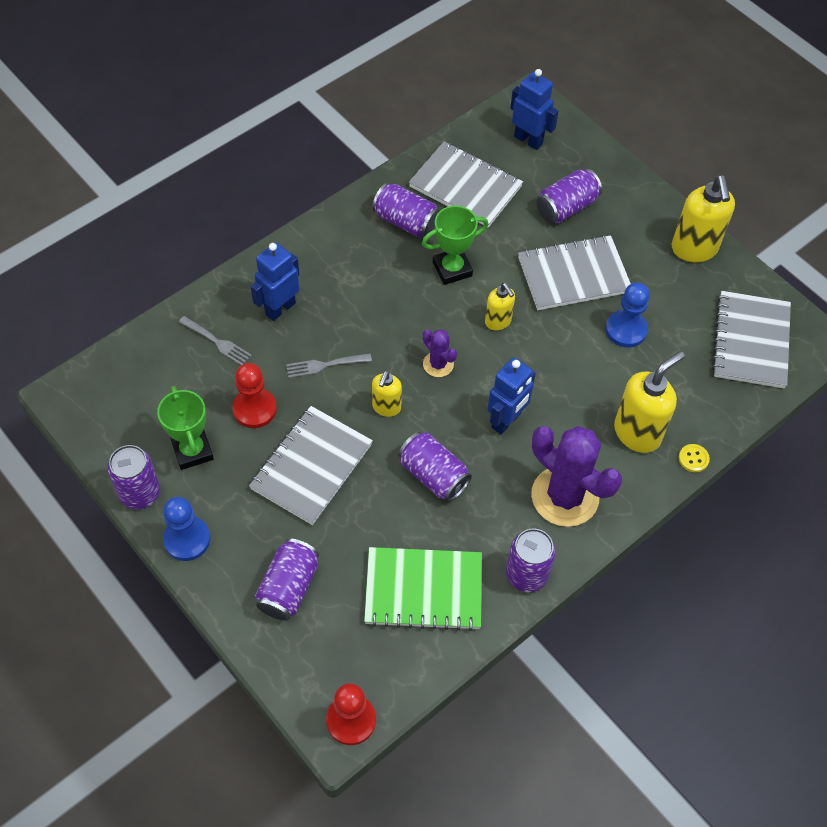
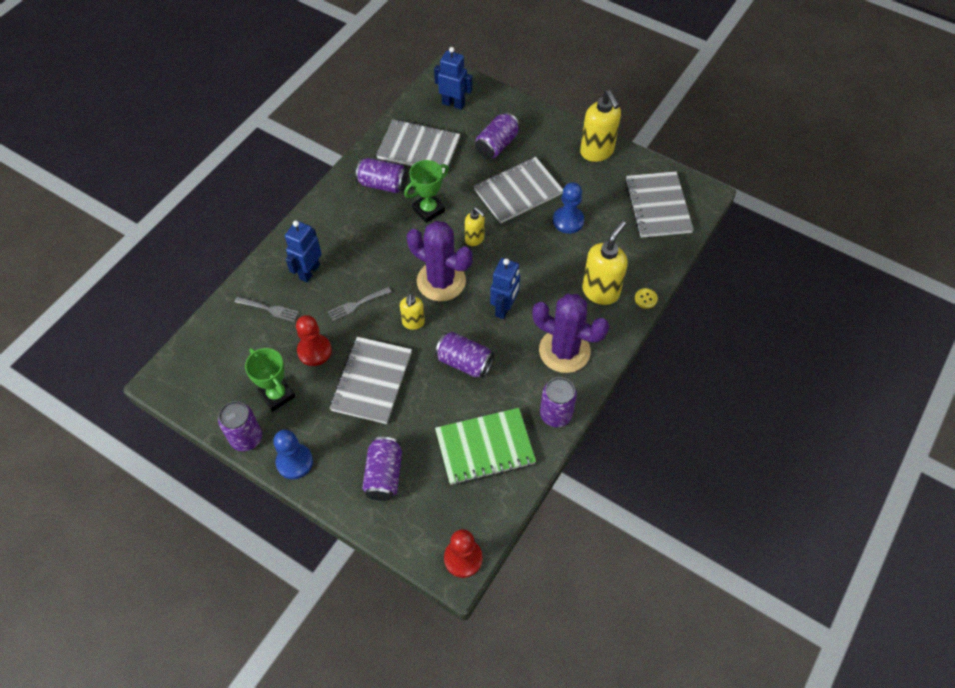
camera: 15 degrees left, 0 degrees up
purple cactus [423,329,457,377] -> purple cactus [407,221,473,301], size x2.07

